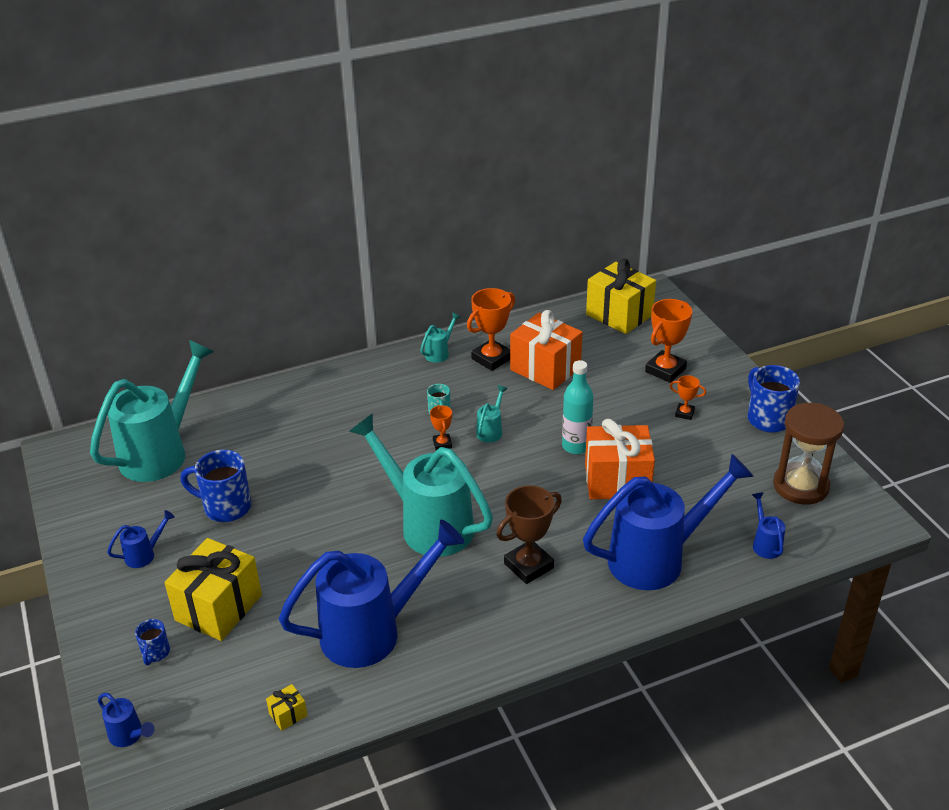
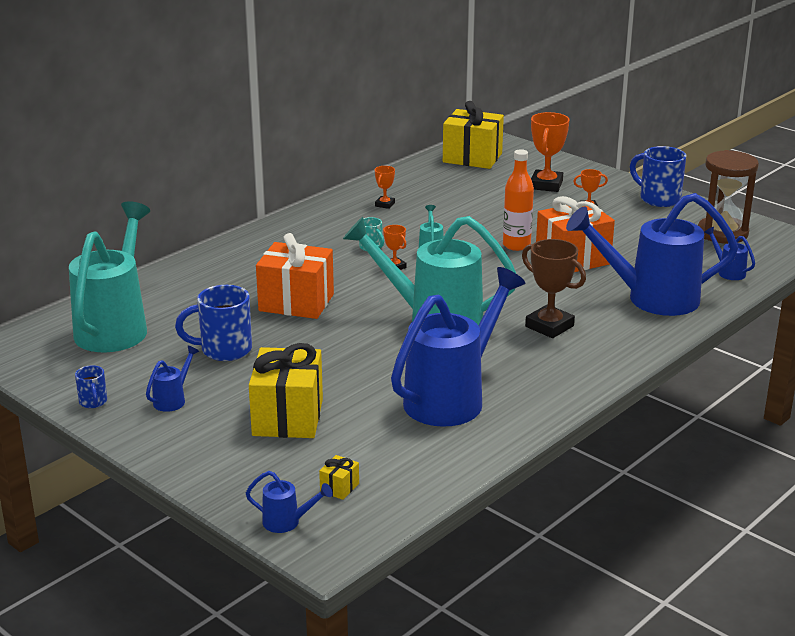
camera: 25 degrees left, 10 degrees down
blue mug [135,619,170,665] -> blue mug moved to [75,365,107,408]
yellow gift [266,684,308,731] -> yellow gift moved to [319,455,359,500]
turquoise watering can [420,312,460,363] -> none
orange trophy [467,288,515,371] -> orange trophy [375,166,395,209], size x0.52
brown trophy [496,485,562,584] -> brown trophy turned 75 degrees counterclockwise [522,239,586,338]
orange gift [510,310,583,390] -> orange gift moved to [256,233,334,319]
turquoise bottle [562,360,594,454] -> orange bottle [503,149,534,251]
blue watering can [583,454,754,590] -> blue watering can turned 135 degrees counterclockwise [566,193,738,316]

